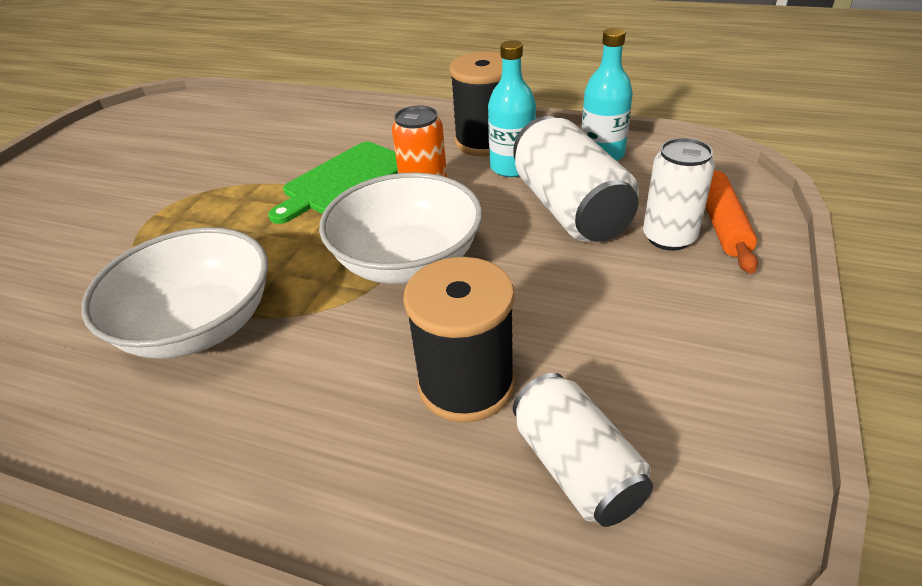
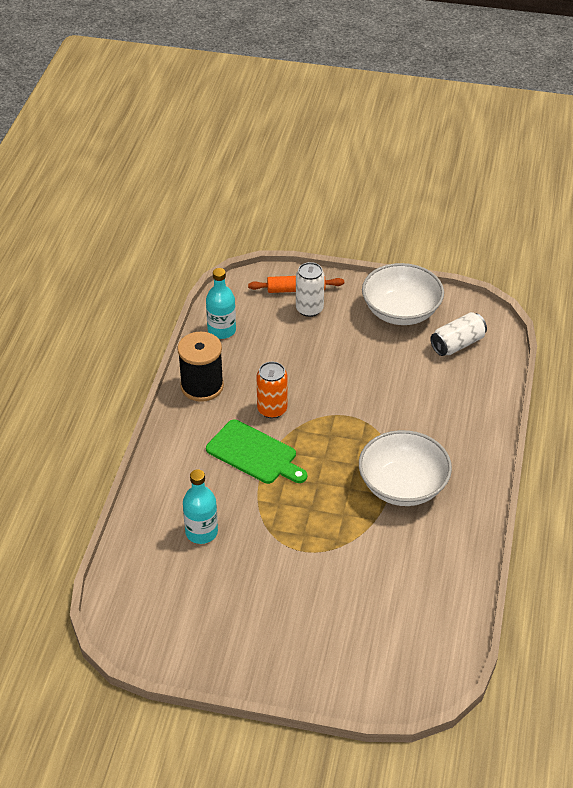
camera: 100 degrees left, 5 degrees up
white bowl [319,172,482,284] -> white bowl moved to [362,263,444,325]
black spool [403,257,515,423] -> none
turquoise bottle [488,40,536,177] -> turquoise bottle moved to [183,469,218,544]
white can [513,116,639,242] -> none

